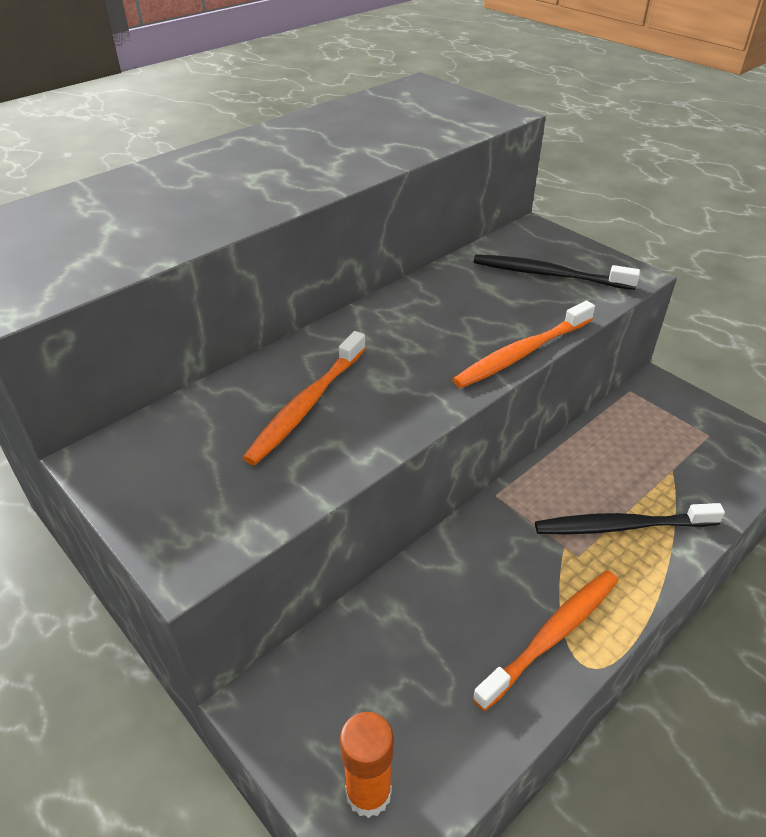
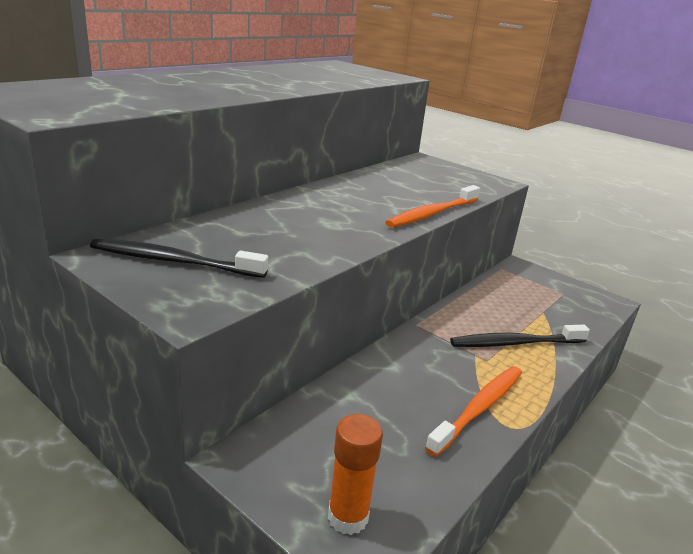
camera: 10 degrees left, 15 degrees down
orange toothbrush [242,331,366,465] -> none
black toothbrush [474,254,640,290] -> black toothbrush moved to [90,239,268,278]

